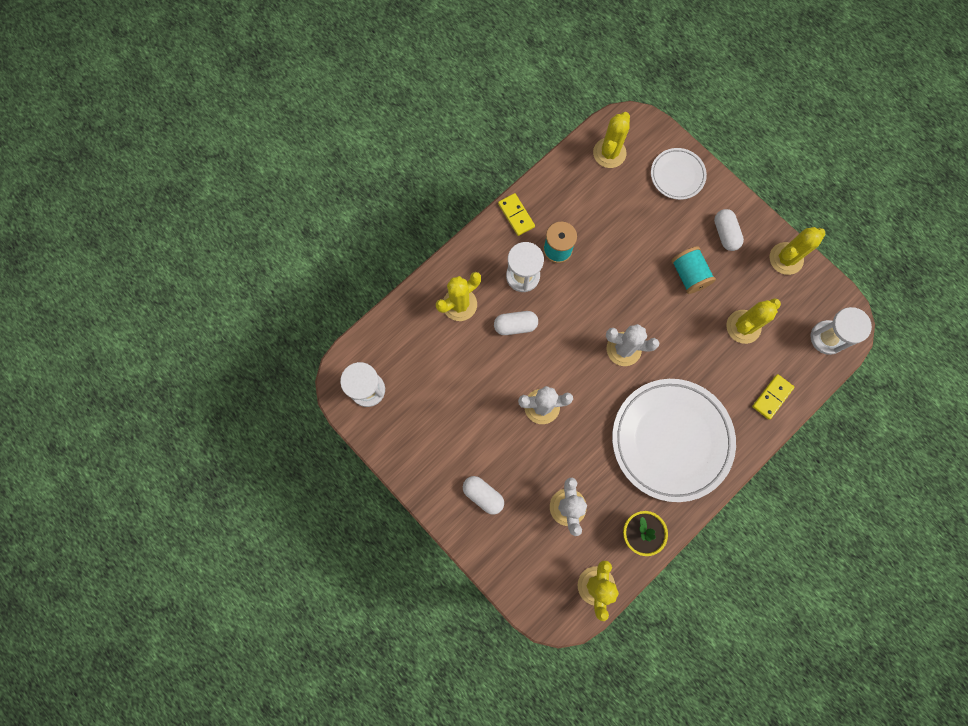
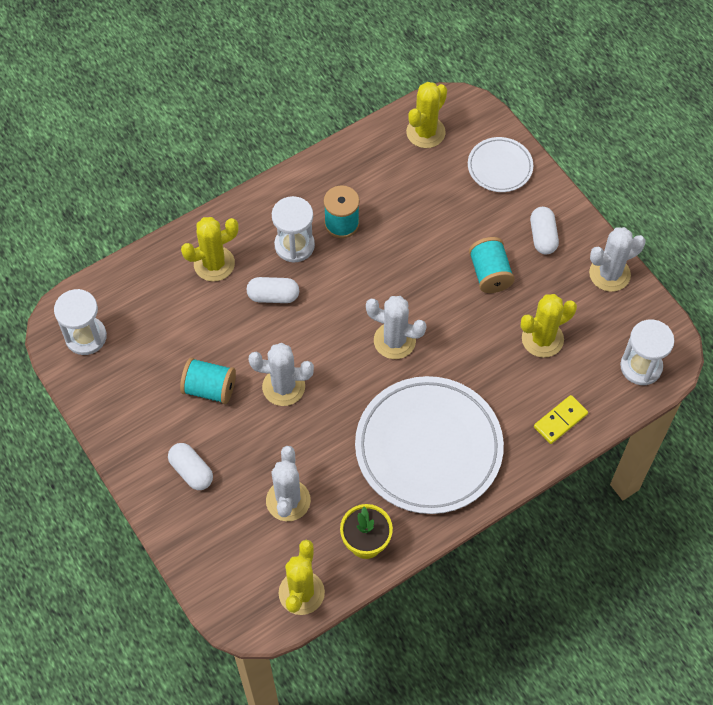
camera: 10 degrees right, 15 degrees down
yellow domino [498,193,535,236] -> none
yellow cactus [770,227,825,275] -> white cactus [589,227,646,292]
none -> turquoise spool [180,358,236,404]

